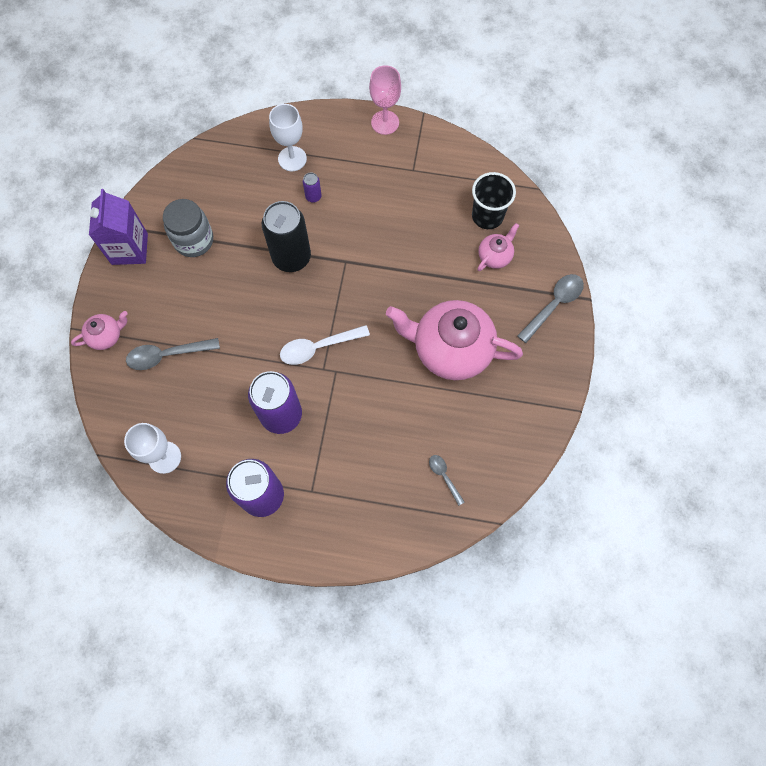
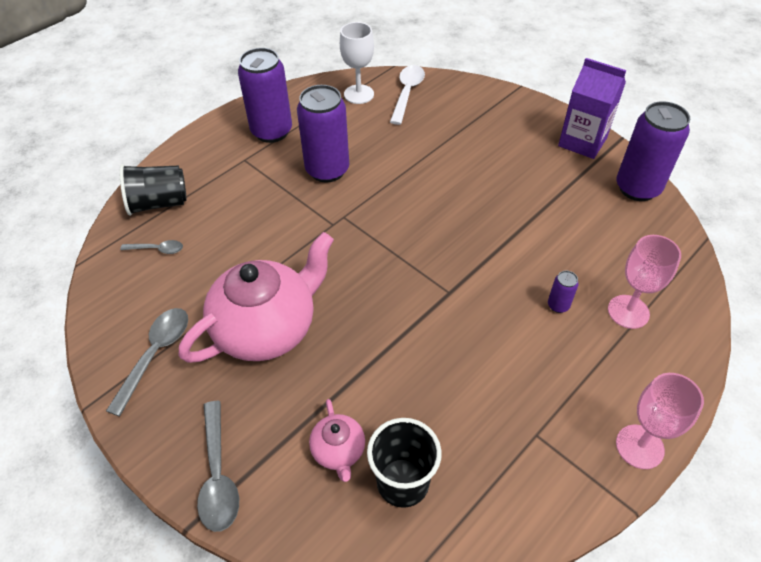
camera: 125 degrees right, 20 degrees down
pink teapot [71,311,128,350] -> none
grey spoon [126,338,220,370] -> grey spoon moved to [106,308,188,417]
grey jar [163,199,213,257] -> none
black can [262,201,311,272] -> none
white goblet [269,104,307,171] -> pink goblet [608,235,681,329]
white spoon [280,325,370,365] -> white spoon moved to [390,65,425,125]
none -> black cup [120,164,187,216]
none -> purple can [616,101,690,201]

